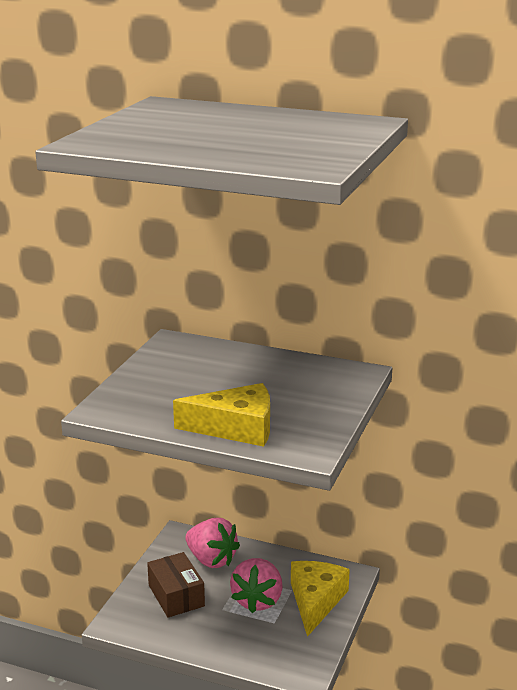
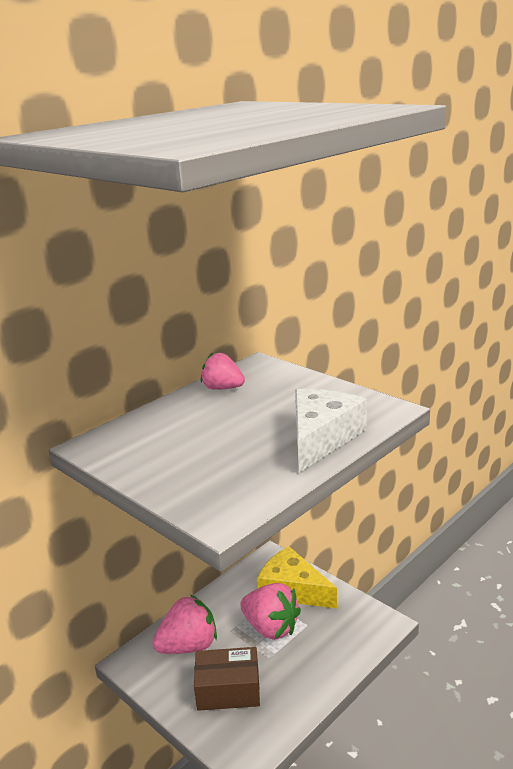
camera: 65 degrees left, 0 degrees up
yellow cheese [173,383,270,447] -> white cheese [295,389,367,473]
none -> pink strawberry [201,353,245,390]

